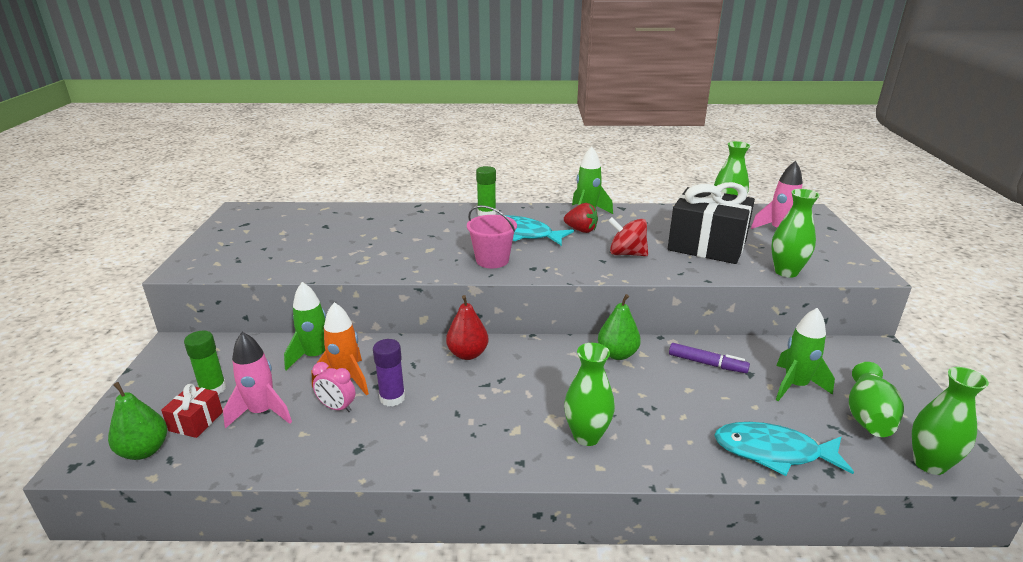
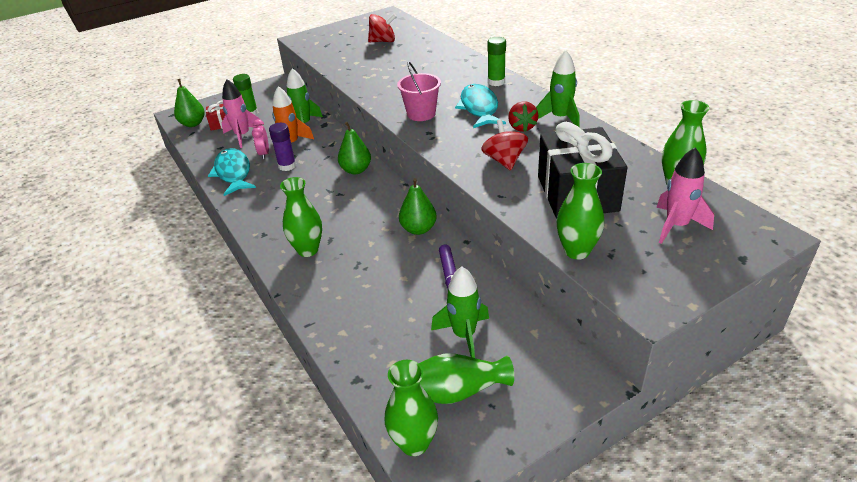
camera: 60 degrees right, 10 degrees up
red pear [446,295,488,360] -> green pear [338,122,371,174]
turquoise fish [714,422,854,476] -> turquoise fish moved to [208,148,256,196]
none -> red spinning top [368,14,397,42]

